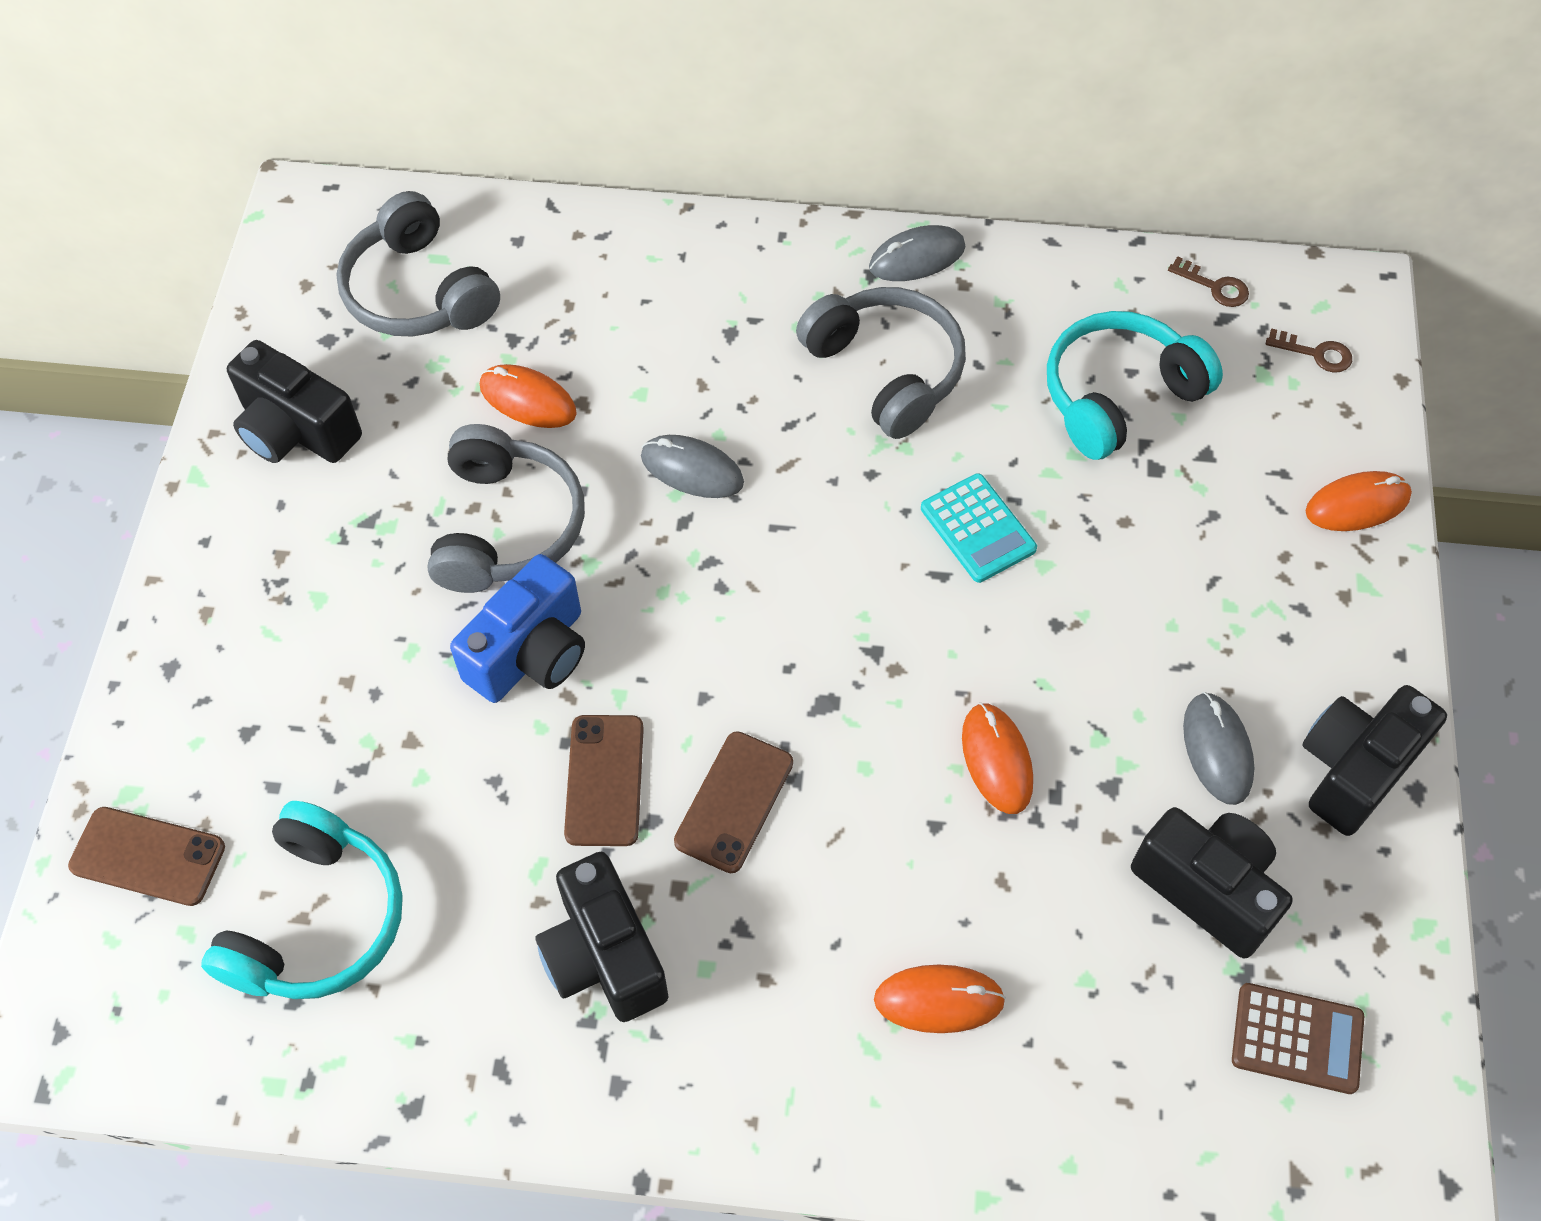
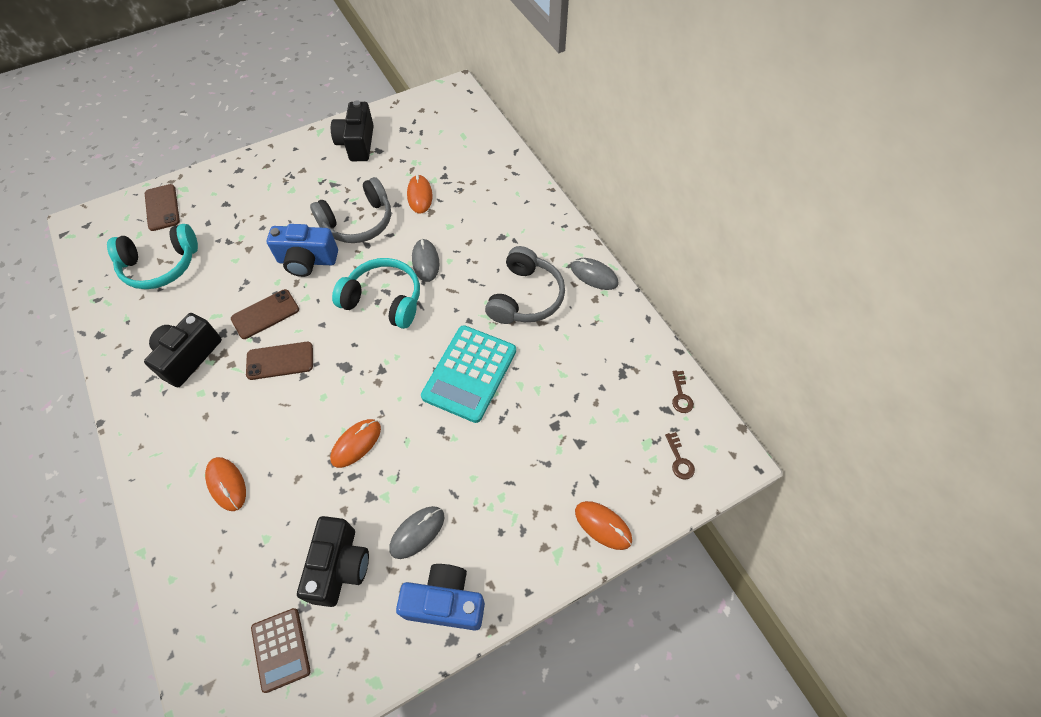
camera: 55 degrees right, 0 degrees up
grey headphones [336,191,500,336] -> none
turquoise calculator [921,473,1037,583] -> turquoise calculator [421,325,516,423], size x1.71
turquoise headphones [1047,311,1223,460] -> turquoise headphones moved to [332,258,420,329]
black camera [1302,685,1447,836] -> blue camera [396,564,485,631]

